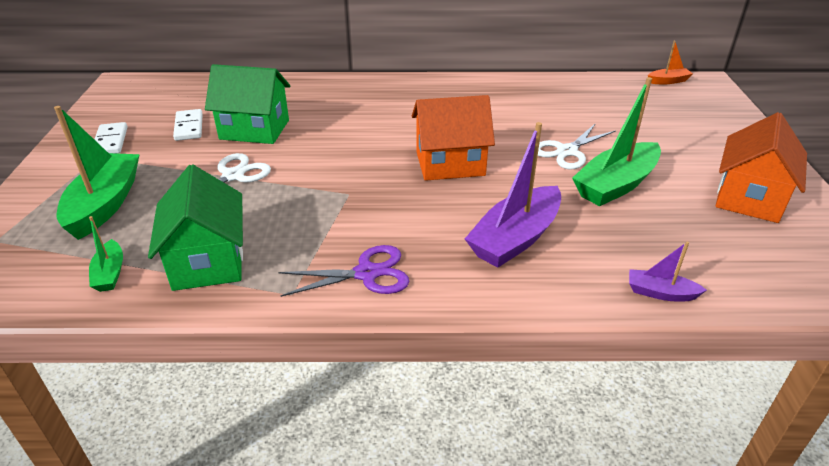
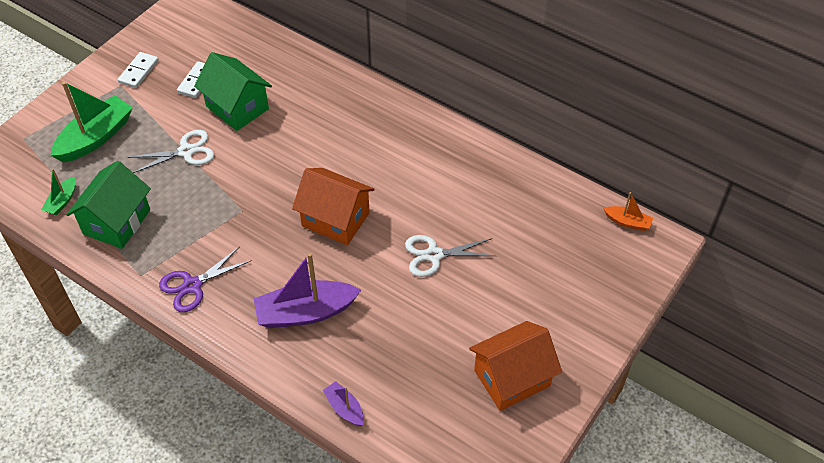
camera: 35 degrees right, 15 degrees up
purple scissors [278,245,410,297] -> purple scissors turned 120 degrees clockwise [159,246,252,312]
green boat [572,77,661,206] -> none

